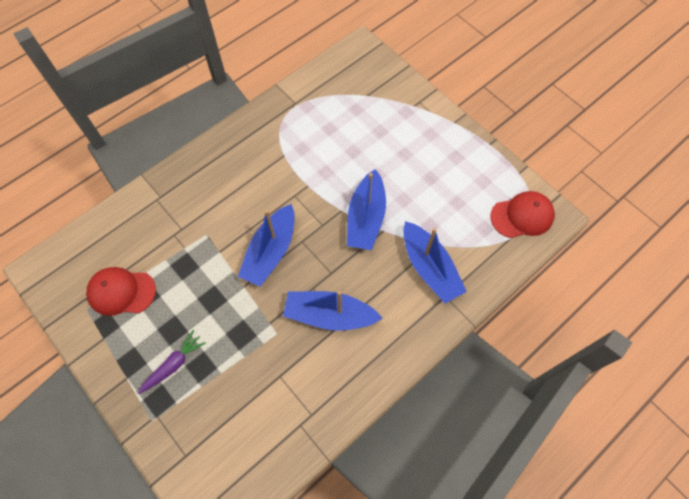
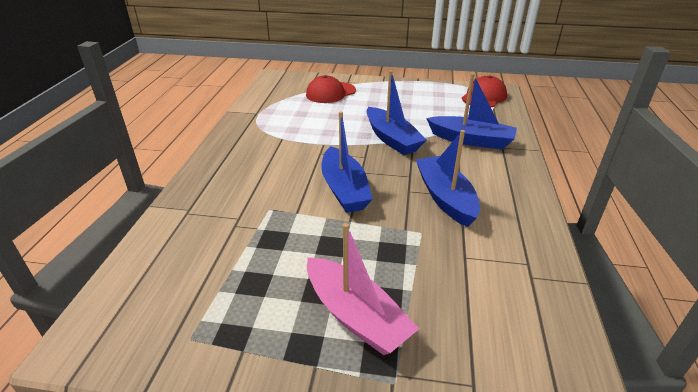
camera: 40 degrees left, 30 degrees down
red cap [86,267,156,316] -> red cap moved to [306,75,356,103]
purple carrot [138,330,206,394] -> pink boat [307,223,419,355]
blue boat [283,291,382,331] -> blue boat turned 105 degrees clockwise [416,130,480,227]

